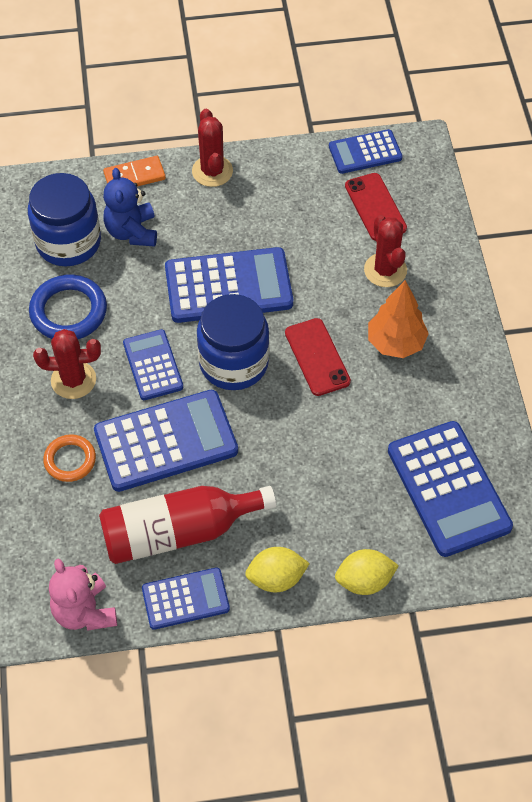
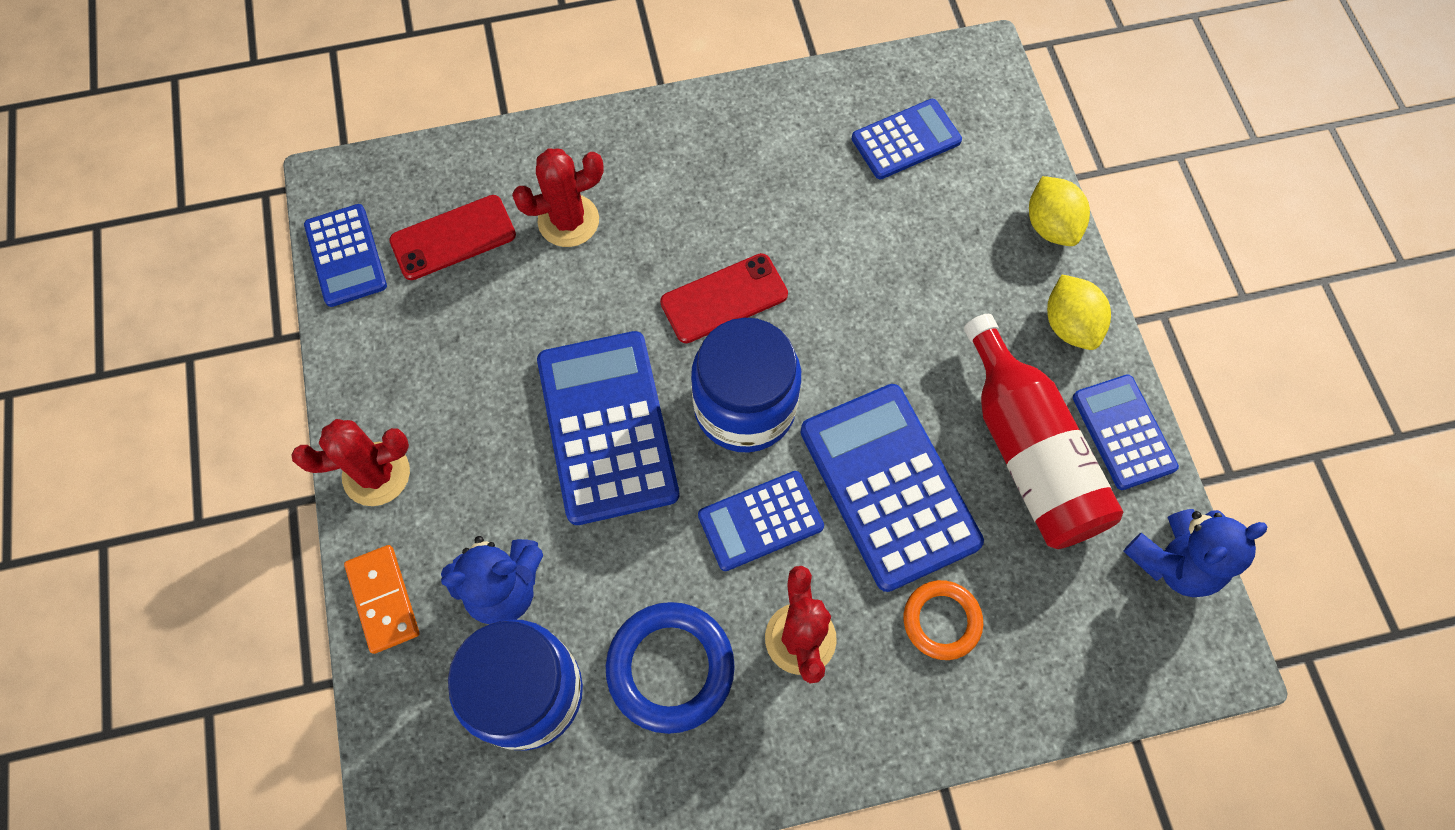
camera: 95 degrees left, 10 degrees up
pink teddy bear [49,559,117,631] -> blue teddy bear [1123,509,1268,597]
orange tree [368,280,429,358] -> none
blue calculator [388,421,513,557] -> blue calculator [852,99,962,179], size x0.58

